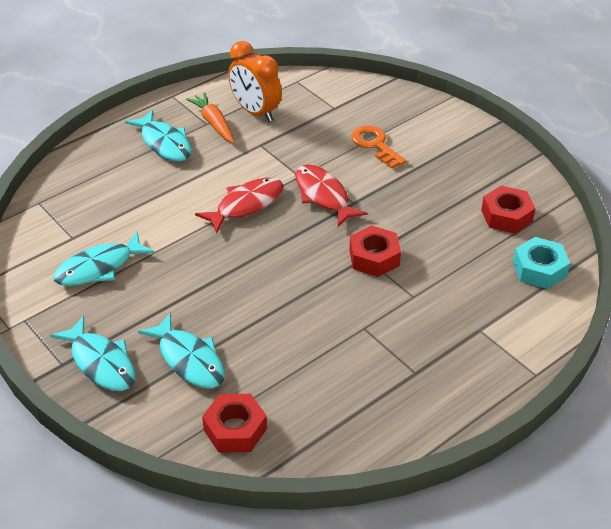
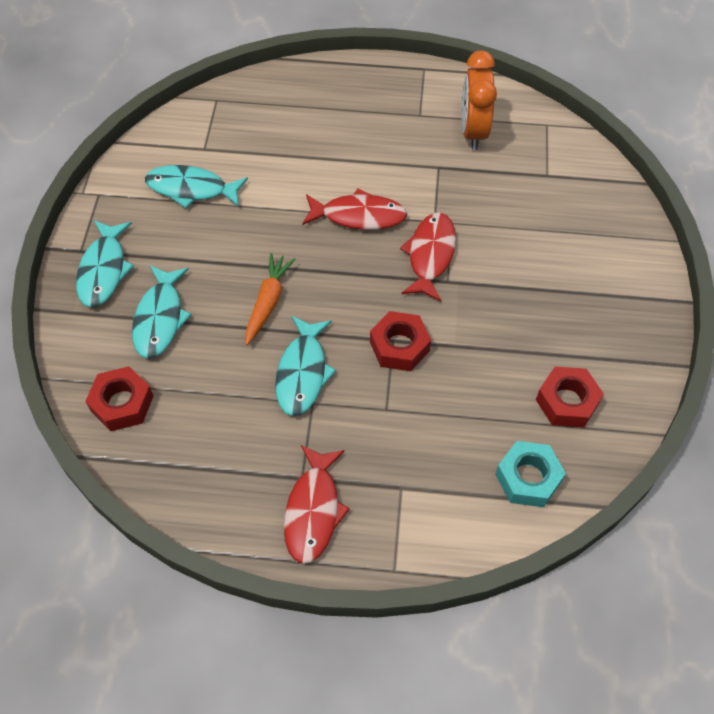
camera: 45 degrees right, 15 degrees up
turquoise fish [125,110,192,161] -> turquoise fish moved to [275,316,336,416]
orange carrot [186,92,234,143] -> orange carrot moved to [245,253,296,345]
orange key [352,125,406,169] -> none
none -> red fish [284,445,350,564]

